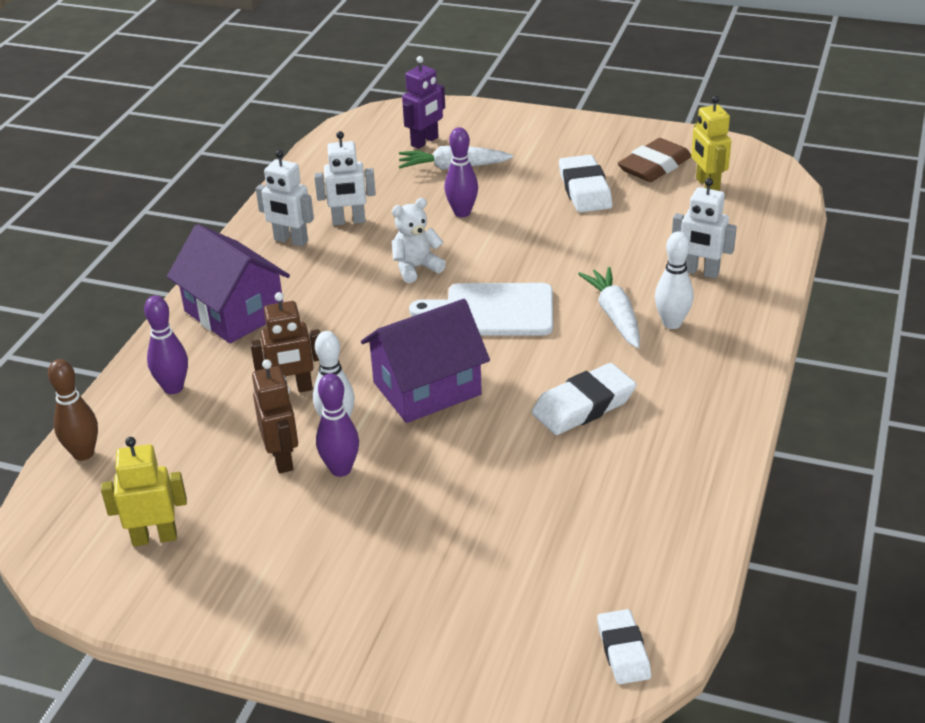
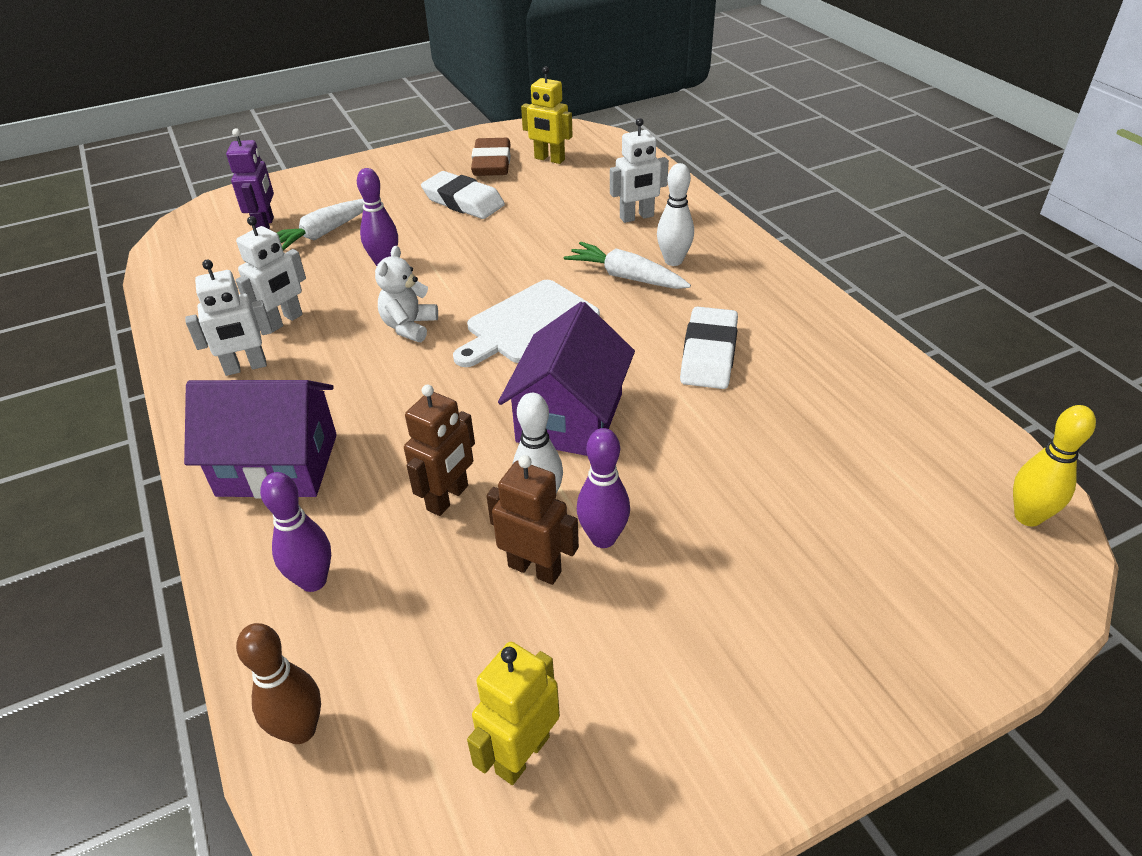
camera: 45 degrees left, 5 degrees up
white eraser [597,609,651,684] -> yellow bowling pin [1013,405,1096,527]

